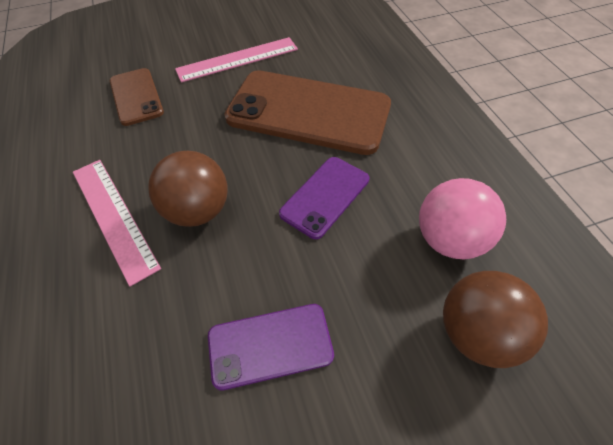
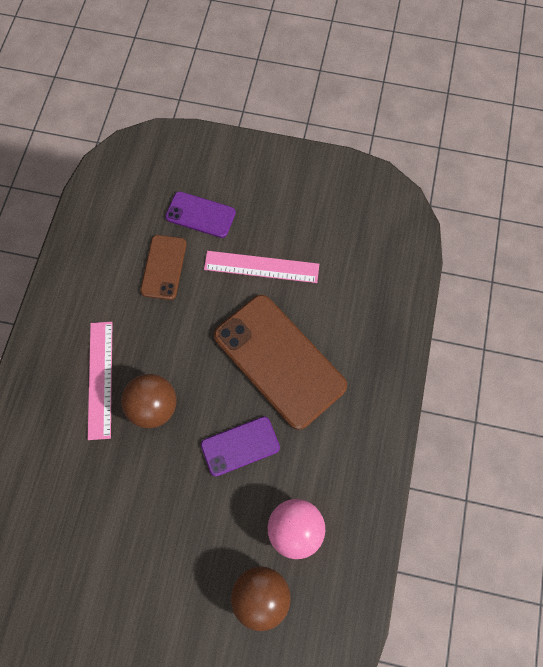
camera: 30 degrees right, 15 degrees up
purple phone [208,304,334,390] -> purple phone moved to [165,191,236,238]

